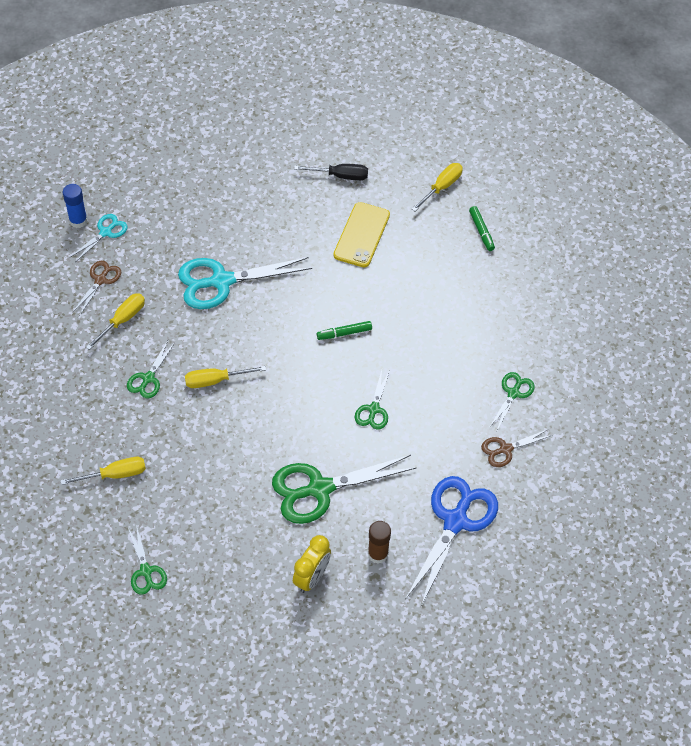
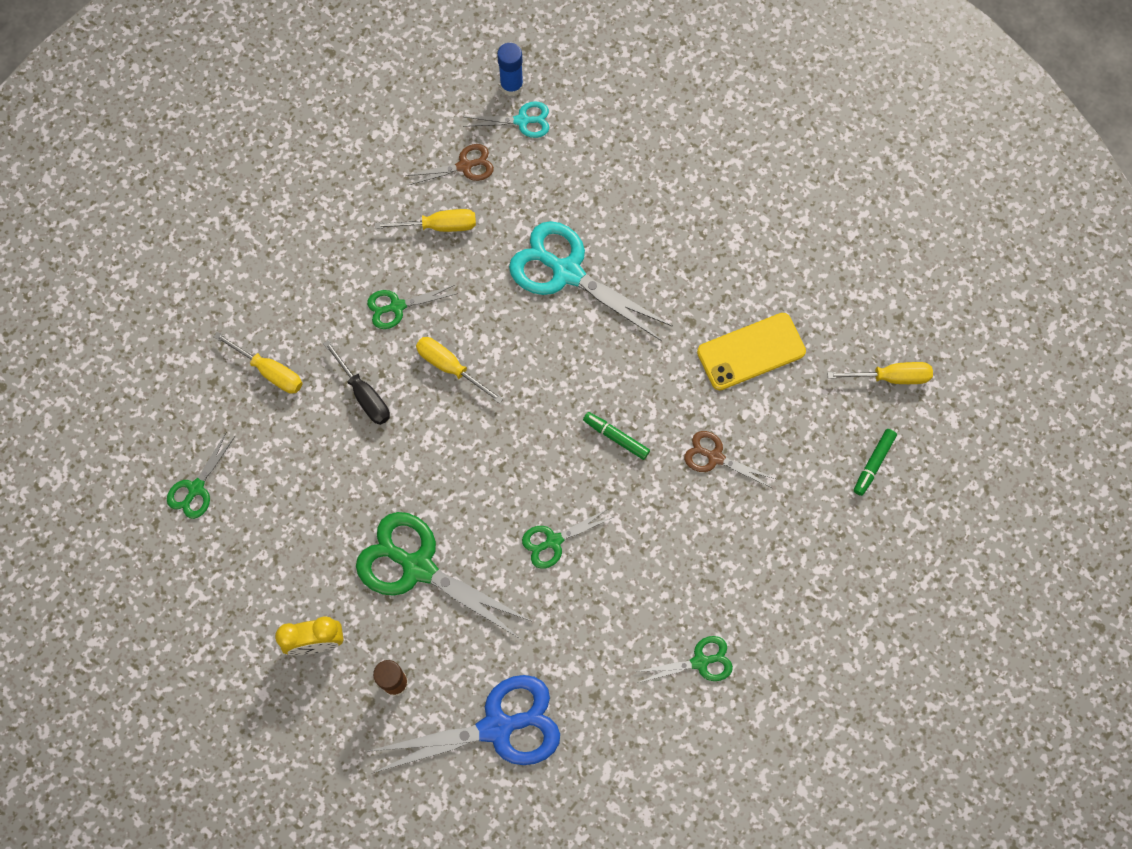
camera: 50 degrees right, 15 degrees up
black screwdriver [294,164,368,180] -> black screwdriver moved to [323,340,390,425]
brown scissors [481,429,553,467] -> brown scissors moved to [684,431,776,488]

